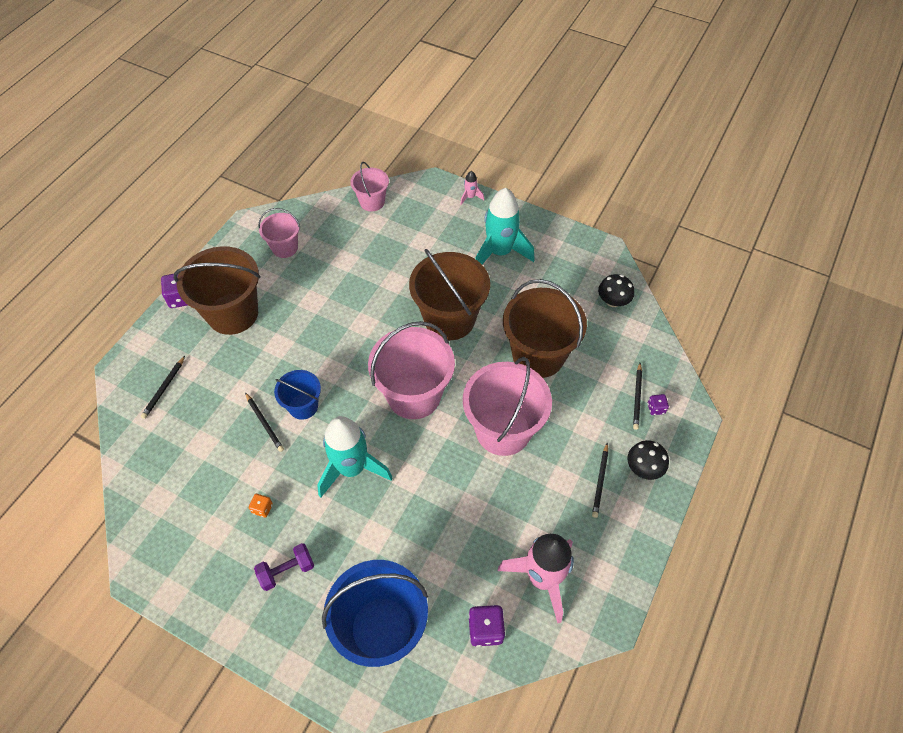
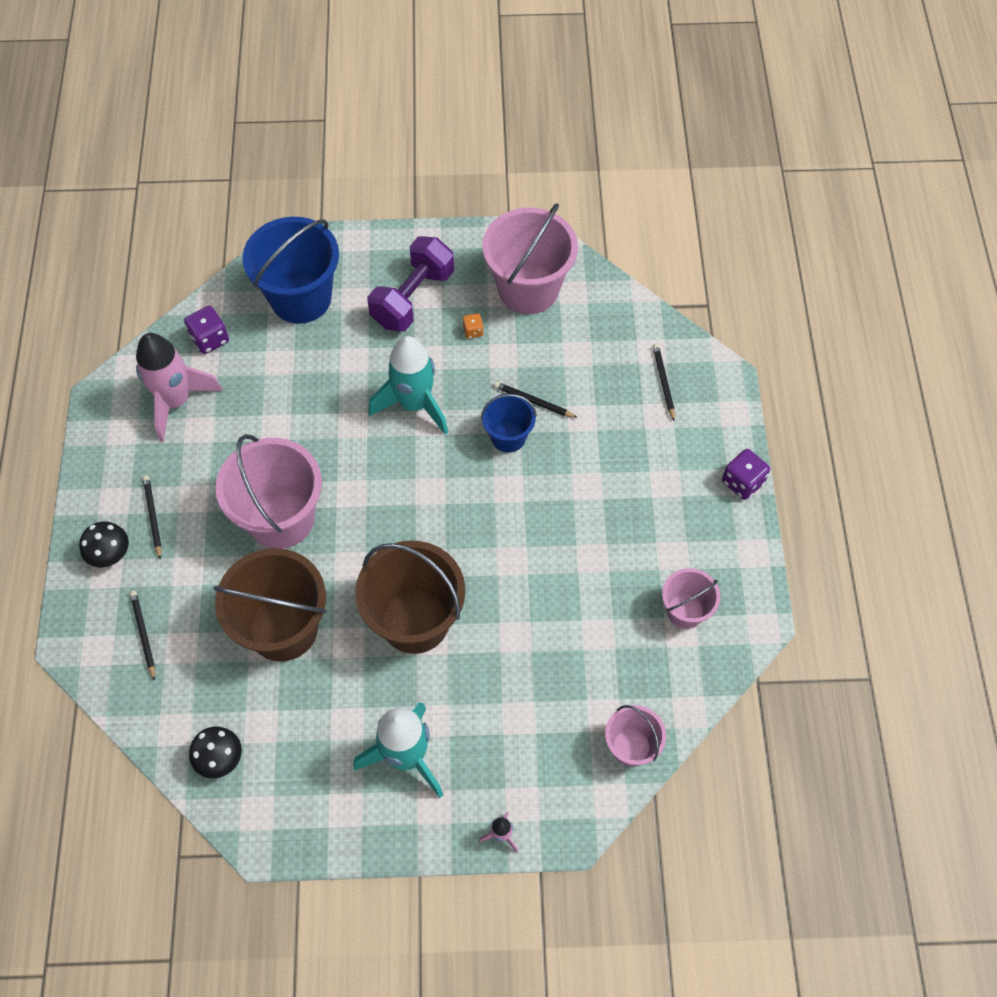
camera: 150 degrees right, 5 degrees up
brown bucket [174,246,260,335] -> none
purple dumbbell [254,543,314,591] -> purple dumbbell [367,236,454,332], size x1.79
pink bucket [368,321,455,419] -> pink bucket moved to [482,203,578,314]
purple dice [648,394,669,415] -> none

